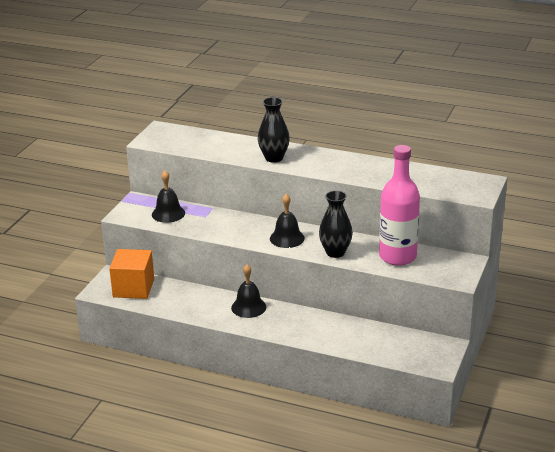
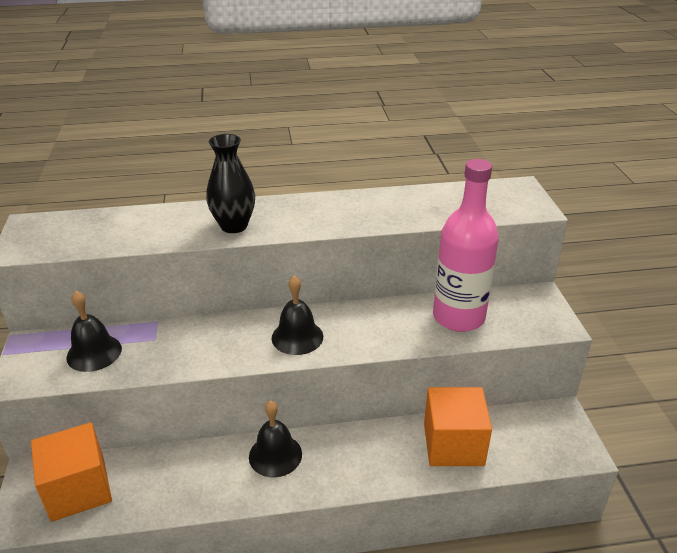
camera: 30 degrees left, 5 degrees up
black vase [319,191,353,258] -> none
none -> orange cube [424,387,492,466]

